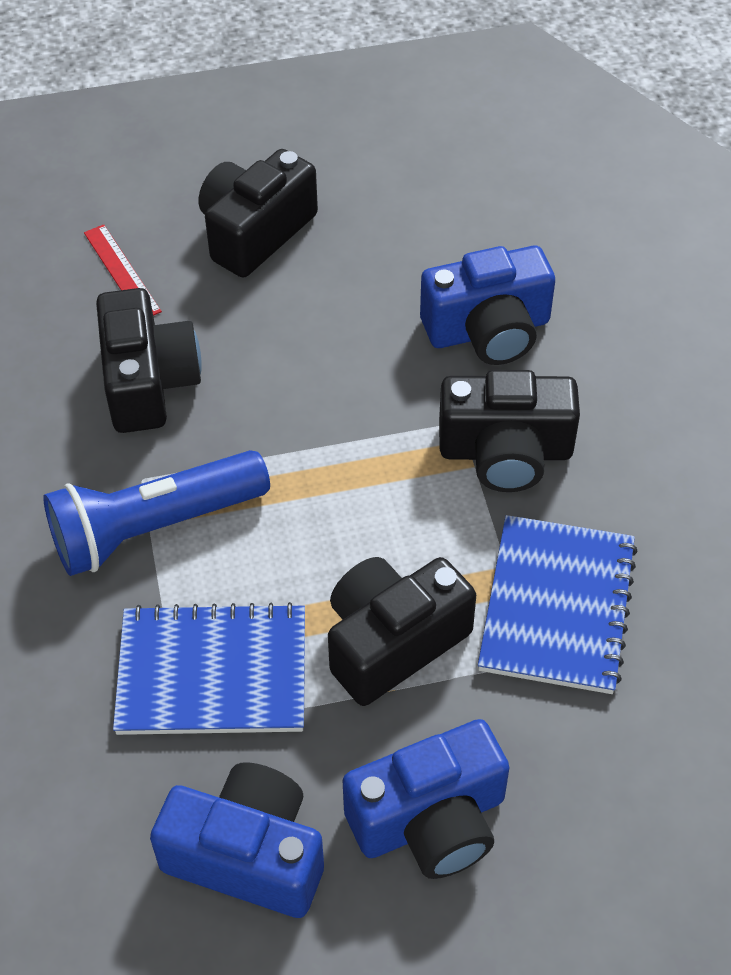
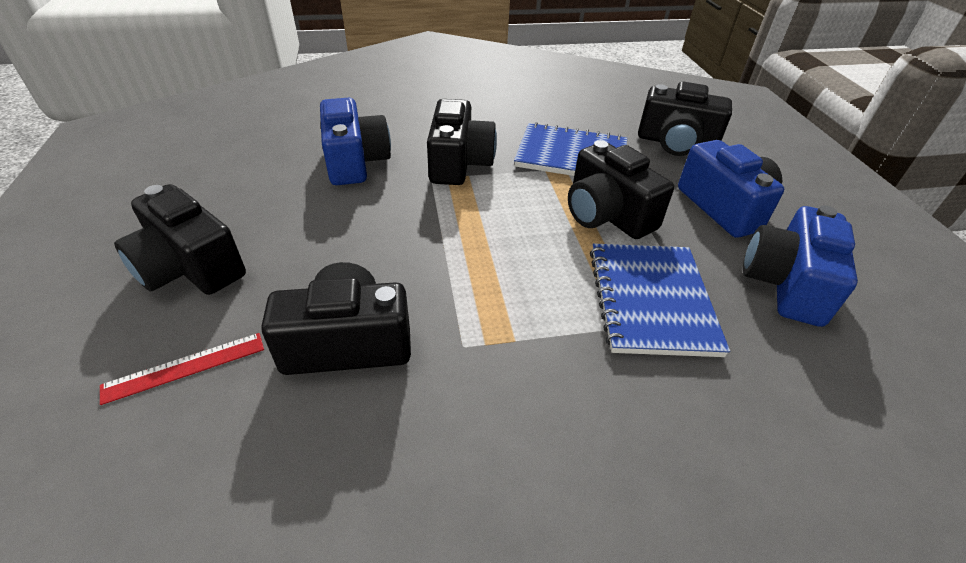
camera: 90 degrees left, 10 degrees down
blue flashlight [43,450,270,576] -> none
none -> black camera [638,82,732,156]

